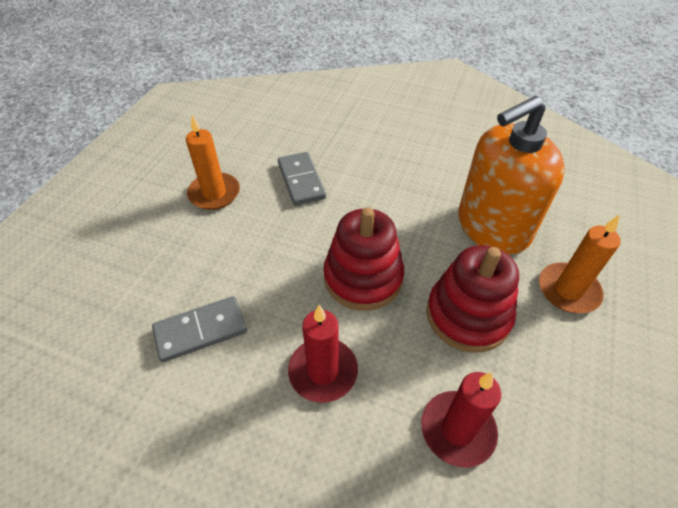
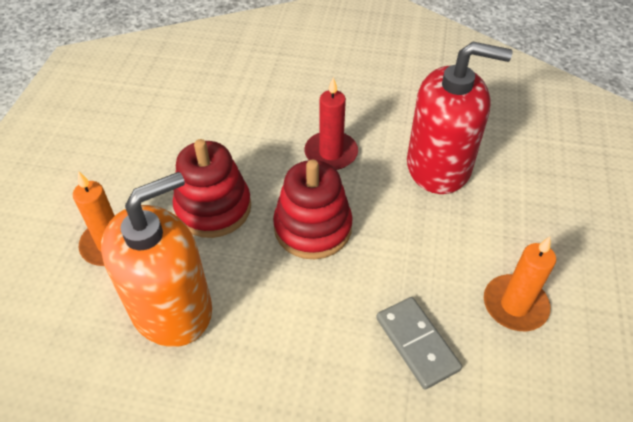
camera: 170 degrees right, 0 degrees up
grey domino [152,296,247,362] -> red soap dispenser [407,42,513,194]
red candle [421,372,501,468] -> none

